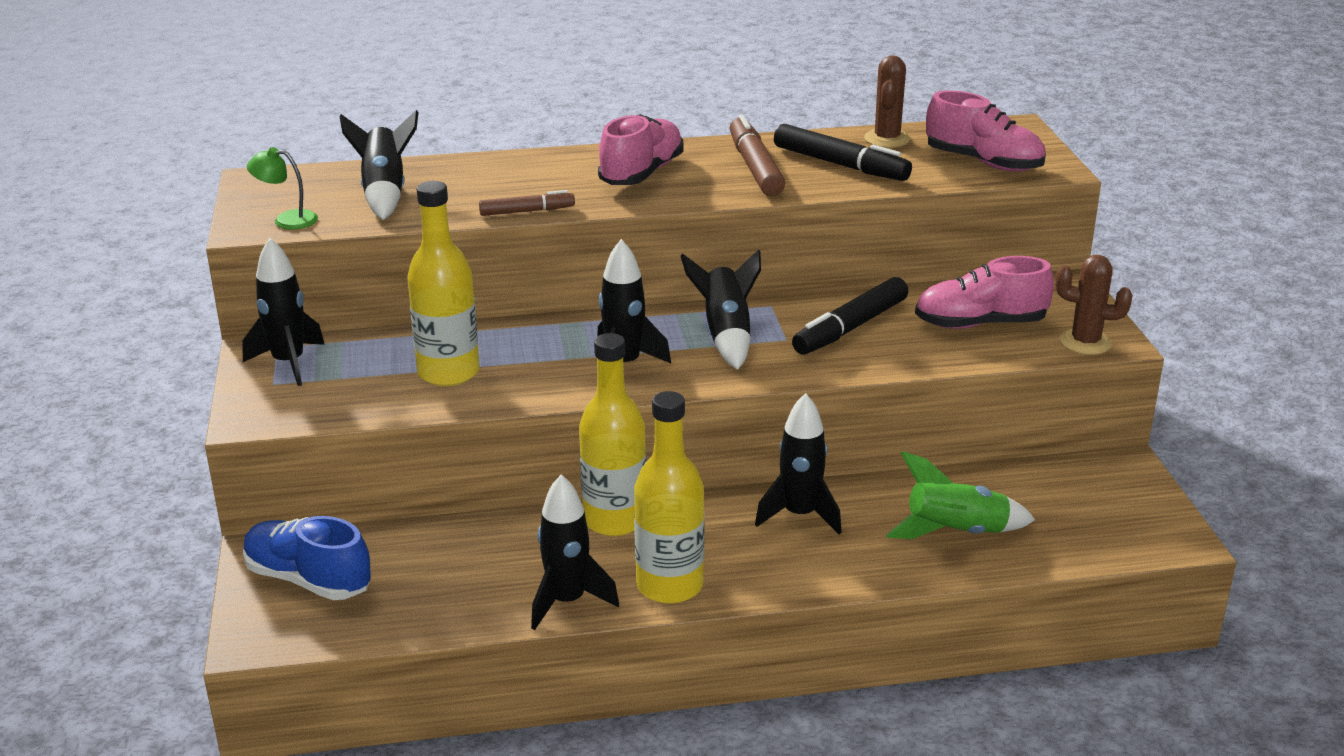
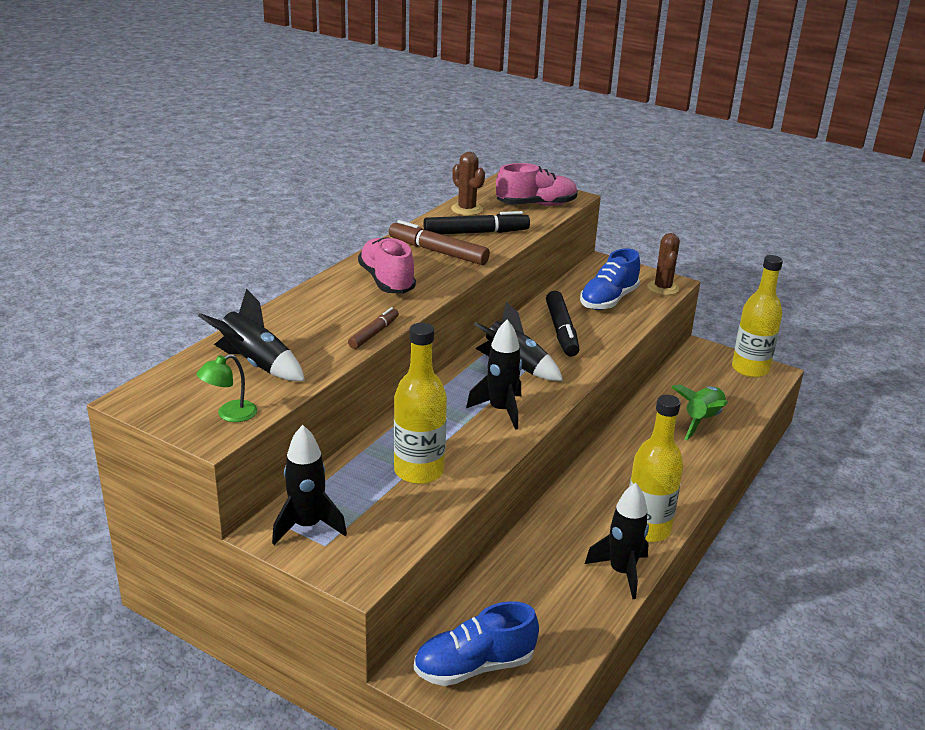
camera: 50 degrees left, 0 degrees up
yellow bottle [579,333,646,536] -> yellow bottle moved to [732,255,783,378]
black rocket [755,393,842,534] -> none
pink shoe [915,256,1054,329] -> blue shoe [580,248,640,310]
brown cactus [1056,255,1133,355] -> brown cactus turned 60 degrees counterclockwise [647,233,680,295]

